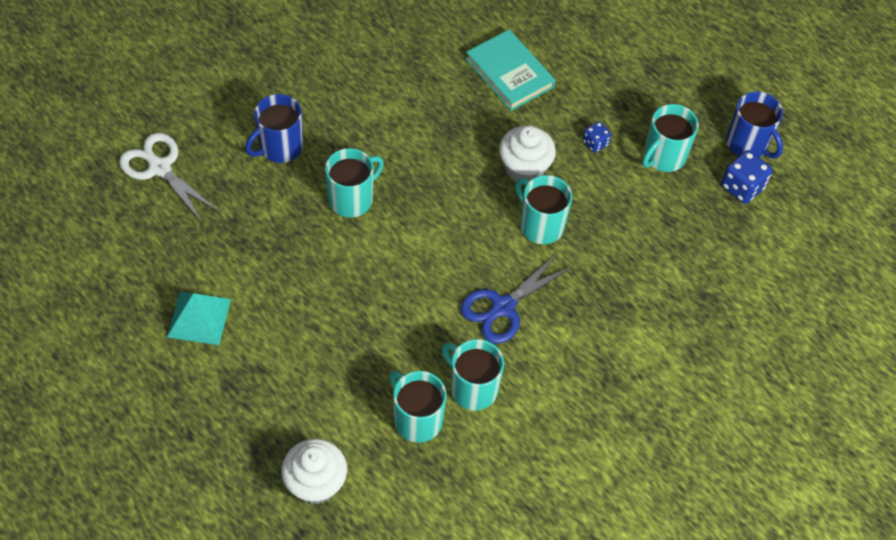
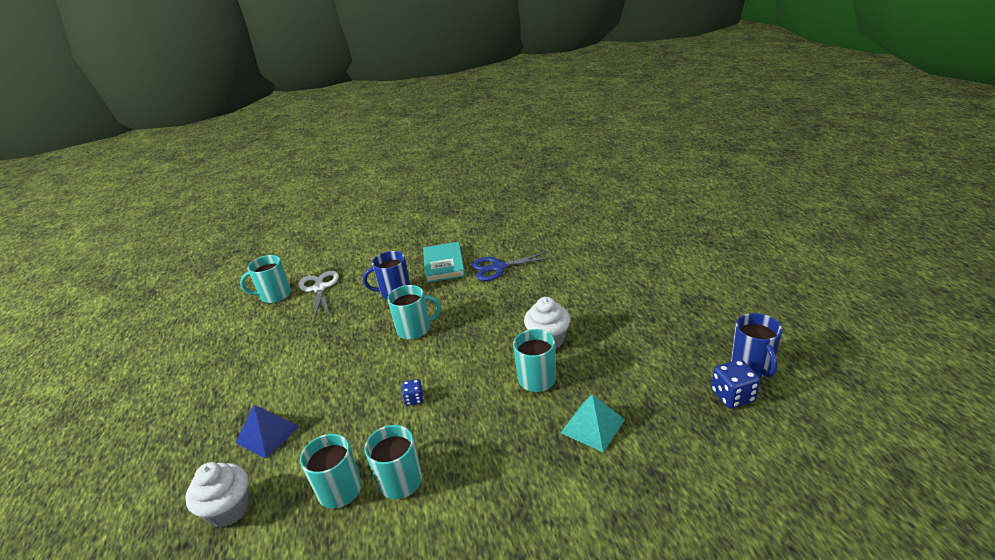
camera: 35 degrees right, 25 degrees down
turquoise pyramid [167,292,231,345] -> turquoise pyramid moved to [561,394,625,452]
blue scissors [460,253,573,344] -> blue scissors moved to [472,251,553,281]
turquoise book [466,29,556,111] -> turquoise book moved to [423,242,465,283]
blue dice [583,121,611,153] -> blue dice moved to [402,379,424,406]
turquoise mug [642,104,699,172] -> turquoise mug moved to [240,255,291,303]
none -> blue pyramid [236,405,300,459]

